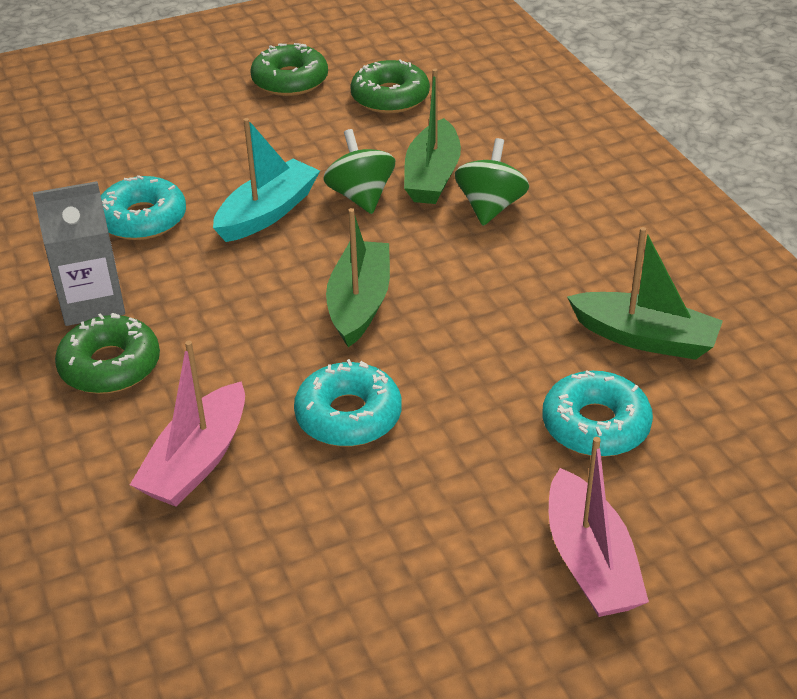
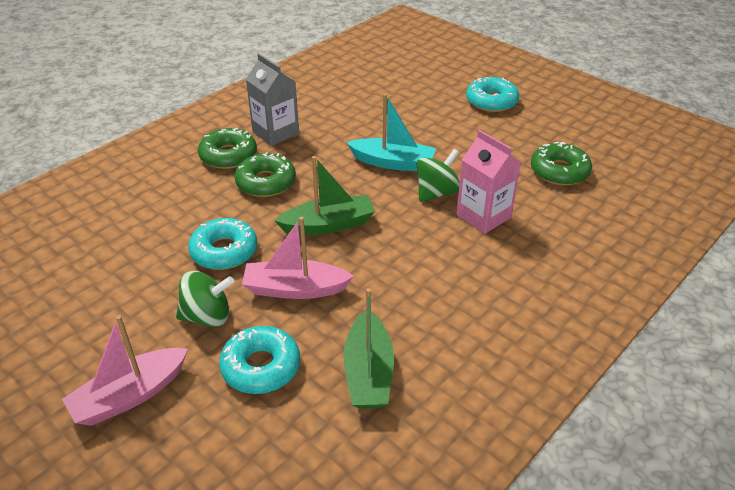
camera: 65 degrees right, 0 degrees up
turquoise donut [101,175,186,240] -> turquoise donut moved to [466,77,519,112]
pink boat [130,341,245,507] -> pink boat moved to [242,217,354,299]
green donut [250,43,328,96] -> green donut moved to [234,152,296,197]
green boat [404,69,461,204] -> pink carton [456,130,521,234]
green spinning top [455,138,529,226] -> green spinning top moved to [176,271,234,327]

